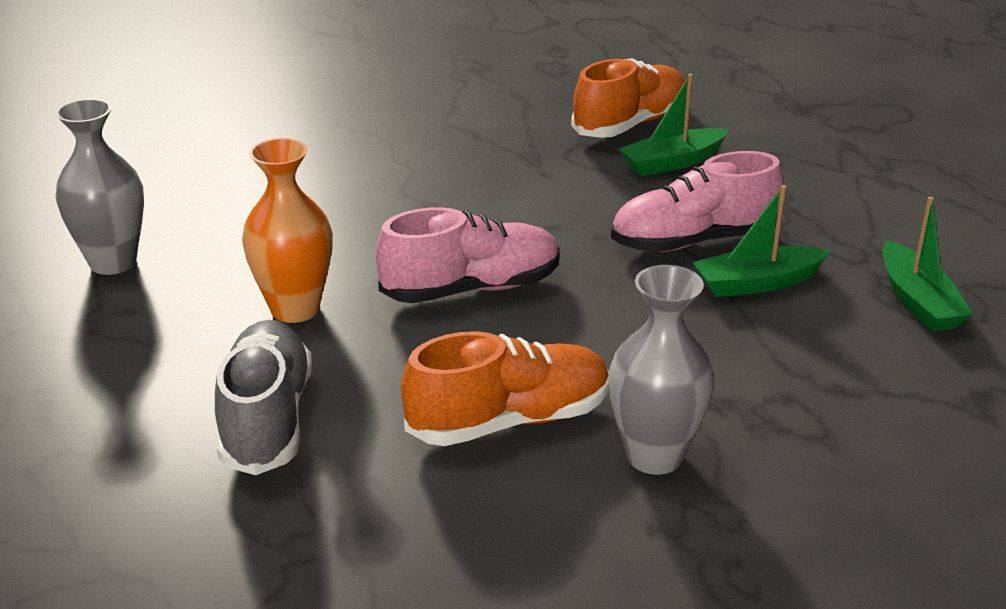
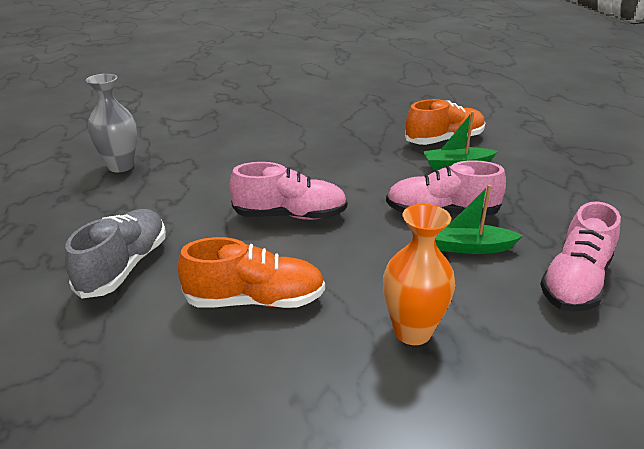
camera: 20 degrees right, 0 degrees up
orange vase [242,138,333,323] -> orange vase moved to [383,204,456,345]
grey vase [608,265,715,475] -> none
green boat [882,197,973,332] -> pink shoe [540,201,621,312]

